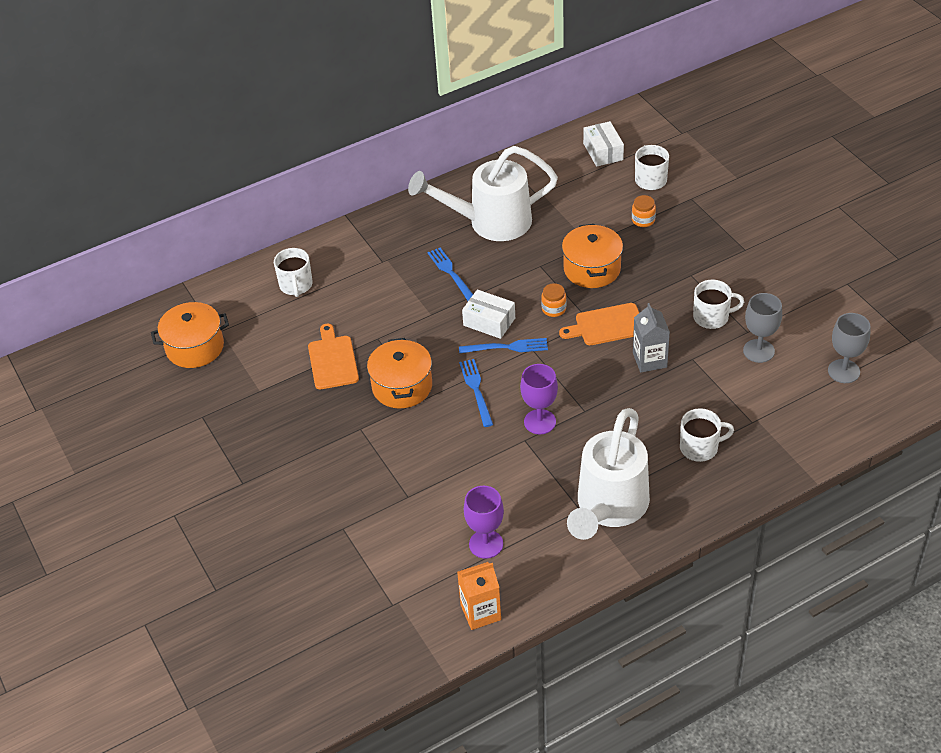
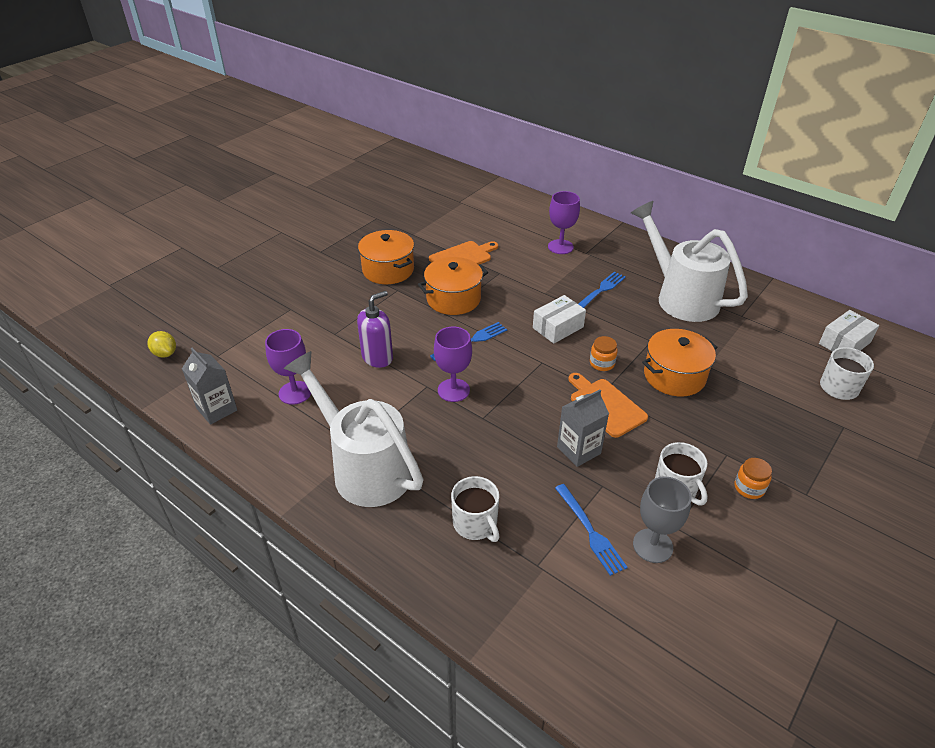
camera: 65 degrees right, 5 degrees down
orange pot [151,302,229,368] -> orange pot moved to [358,230,414,284]
white mug [274,248,313,297] -> none
orange carton [457,562,501,630] -> grey carton [182,348,237,425]
blue fork [459,338,548,353] -> blue fork moved to [555,484,628,576]
white box [462,289,515,339] -> white box turned 45 degrees clockwise [533,295,586,344]
white watering can [567,408,650,540] -> white watering can turned 45 degrees clockwise [284,351,424,507]
orange jar [632,195,656,227] -> orange jar moved to [735,458,772,499]
grey goblet [828,313,870,383] -> none
none -> yellow lemon [148,331,176,358]
none -> purple soap dispenser [357,291,393,368]
none -> purple goblet [548,191,580,254]

